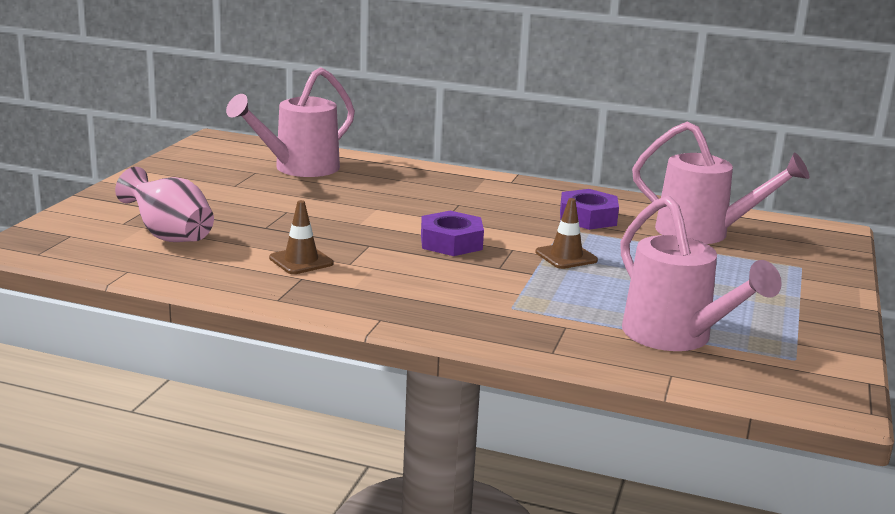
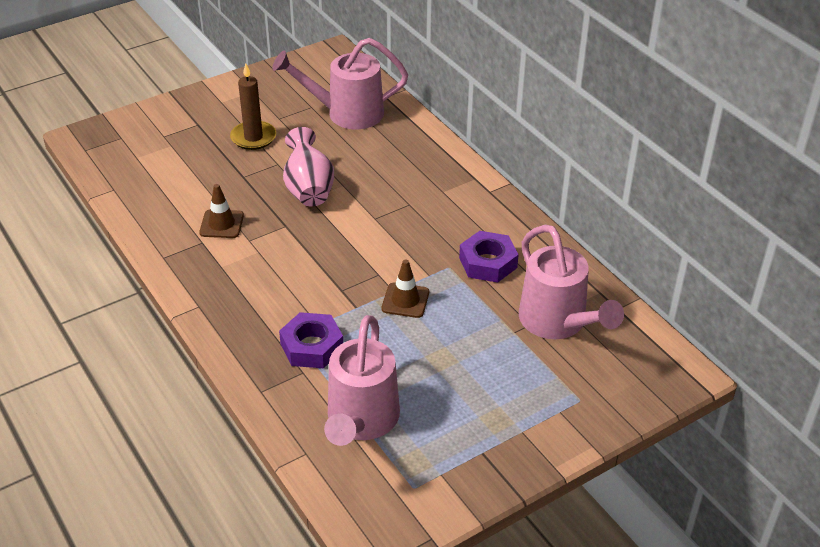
camera: 40 degrees right, 20 degrees up
pink vase [115,167,214,242] -> pink vase moved to [283,127,334,207]
purple nut [421,211,484,256] -> purple nut moved to [279,312,343,368]
none -> brown candle [230,63,276,150]

